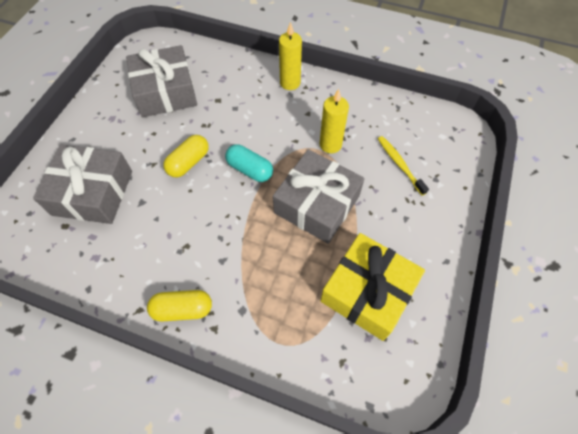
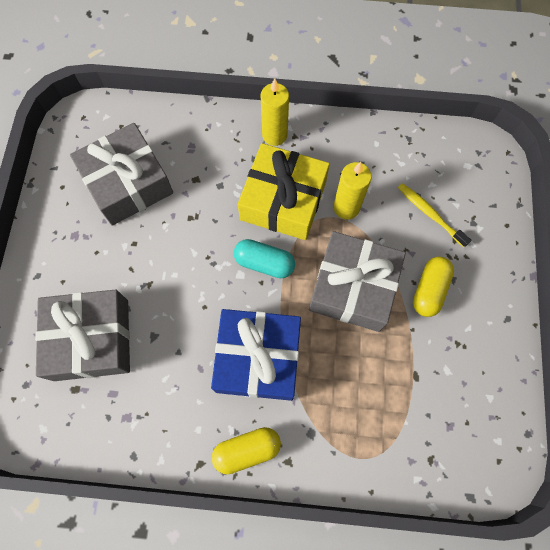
camera: 15 degrees left, 10 degrees up
yellow capsule [163,135,209,177] -> yellow capsule moved to [413,257,454,317]
yellow gift [320,233,425,341] -> yellow gift moved to [238,143,330,240]
none -> blue gift [211,309,301,401]

